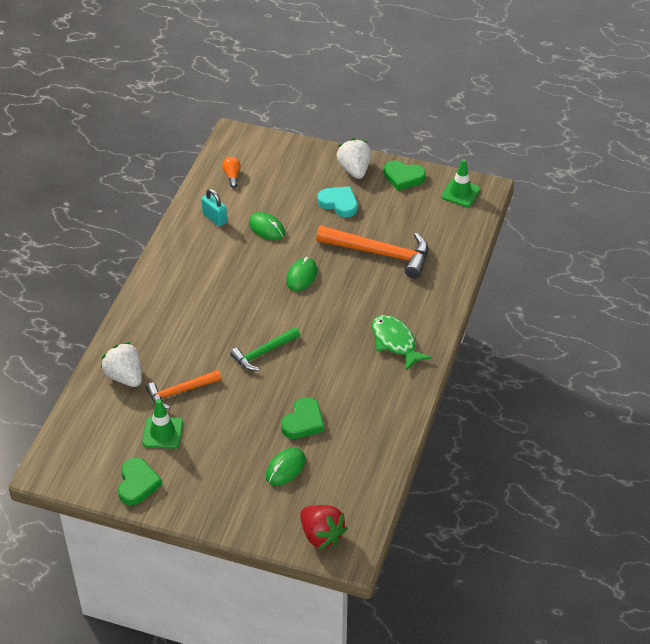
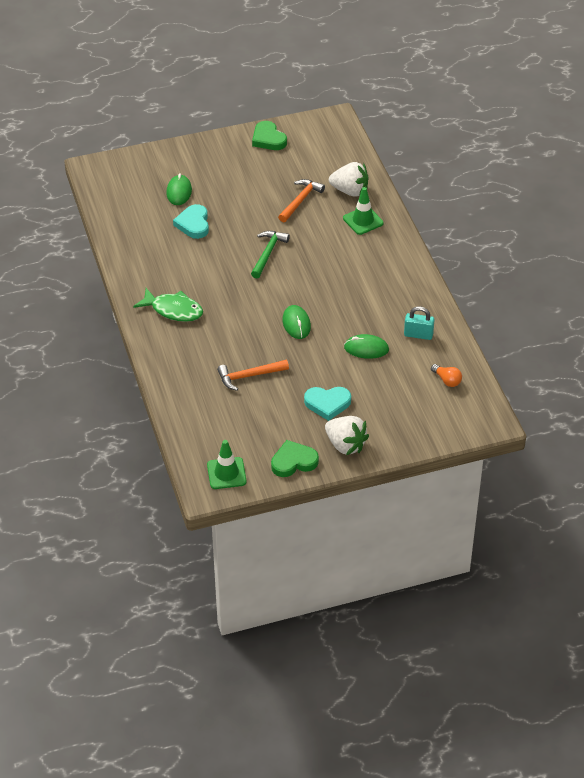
camera: 145 degrees right, 0 degrees up
green traffic cone [142,399,183,449] -> green traffic cone moved to [343,187,384,235]
green heart [281,397,324,439] -> turquoise heart [173,204,209,239]
red strawberry [300,505,348,550] -> none
orange hammer [316,226,429,279] -> orange hammer [217,360,289,391], size x0.59

